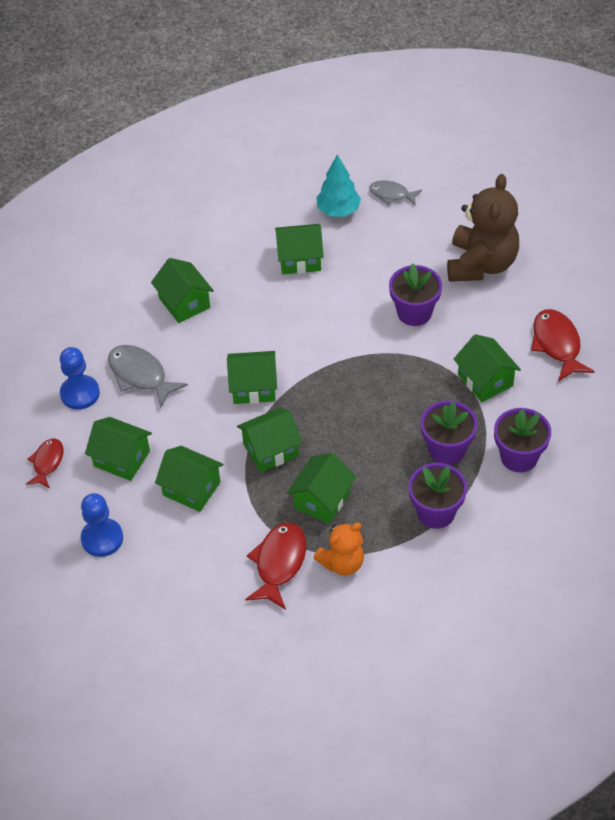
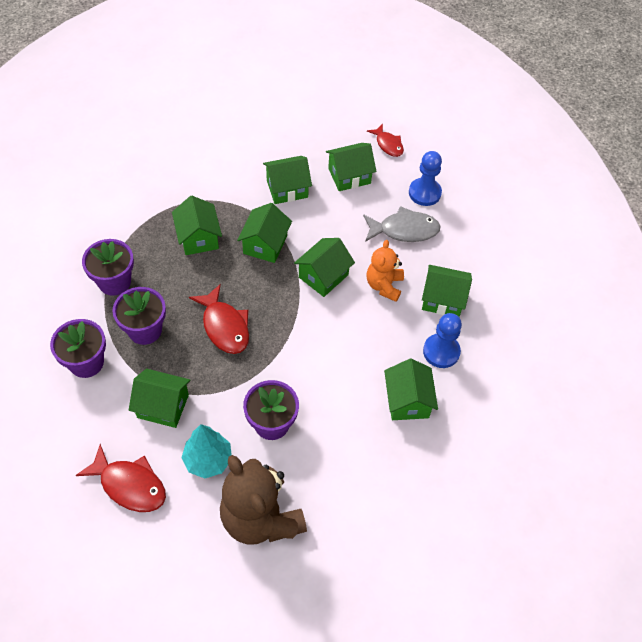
camera: 130 degrees right, 5 degrees up
blue pawn [81,493,123,557] -> blue pawn moved to [423,313,462,368]
red fish [245,523,306,610] -> red fish moved to [189,284,249,354]
green house [275,224,324,274] -> green house turned 45 degrees counterclockwise [384,359,438,420]
orange teddy bear [314,523,364,576] -> orange teddy bear moved to [367,240,404,302]
turquoise tree [316,154,361,217] -> turquoise tree moved to [181,424,232,479]
grey fish [369,180,422,206] -> none

